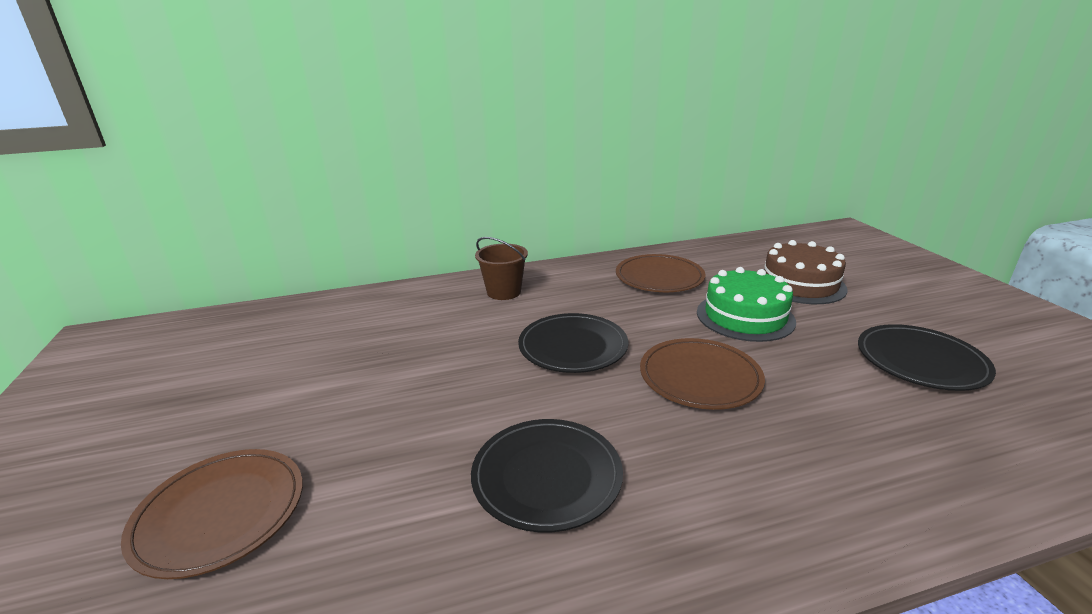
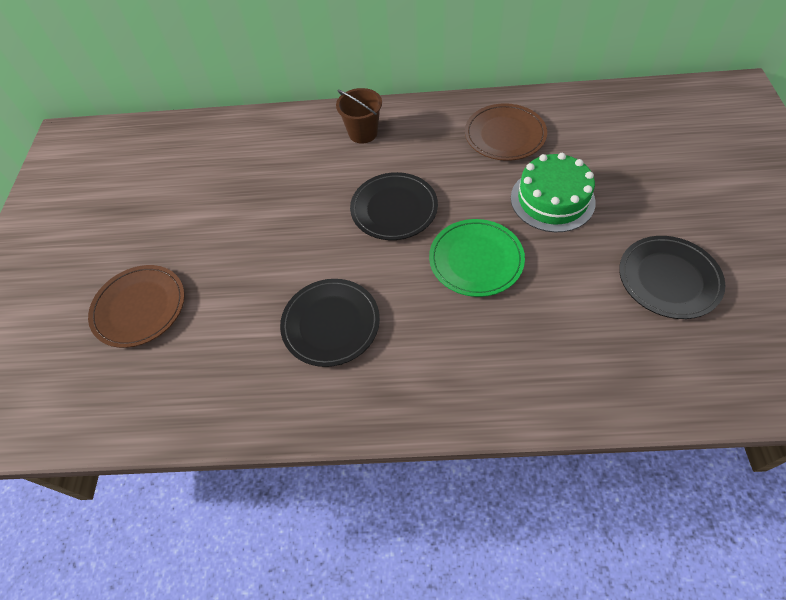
camera: 20 degrees right, 30 degrees up
brown plate [640,338,765,410] -> green plate [429,219,525,297]
brown cake [764,240,848,304] -> none

